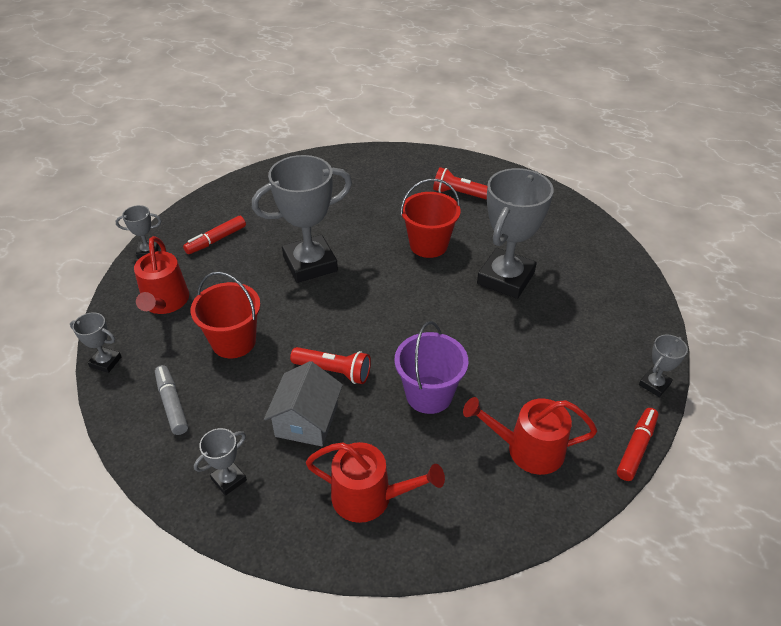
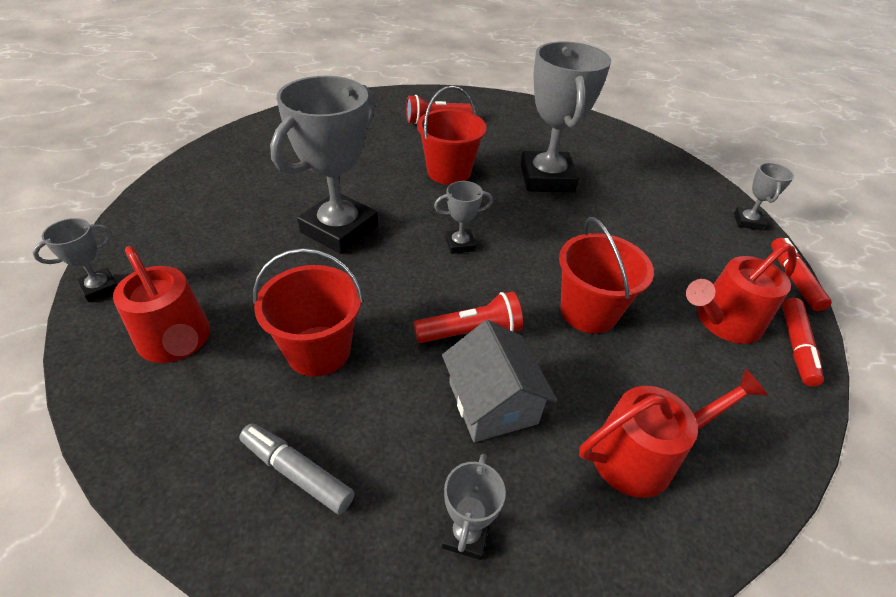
camera: 35 degrees left, 0 degrees up
grey trophy [70,312,122,373] -> grey trophy moved to [434,181,493,254]
red marker [183,216,246,254] -> red marker moved to [782,298,824,386]
purple bucket [395,321,469,414] -> red bucket [559,217,654,334]

